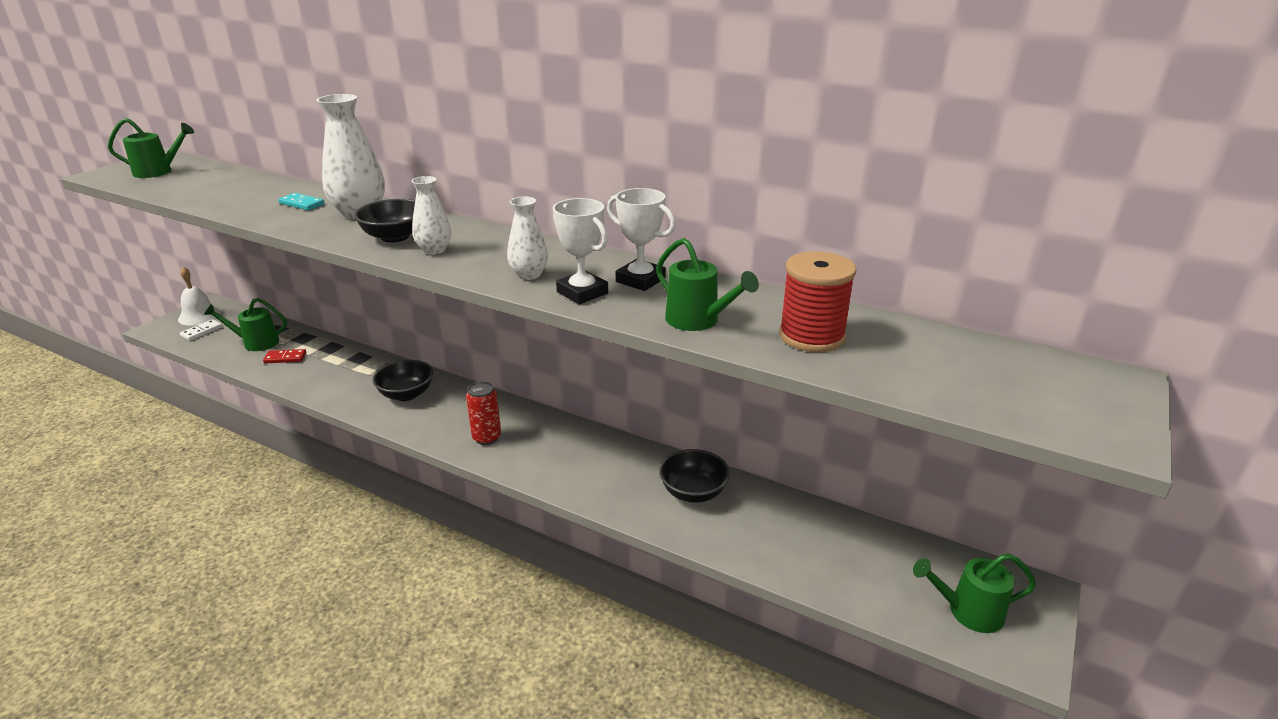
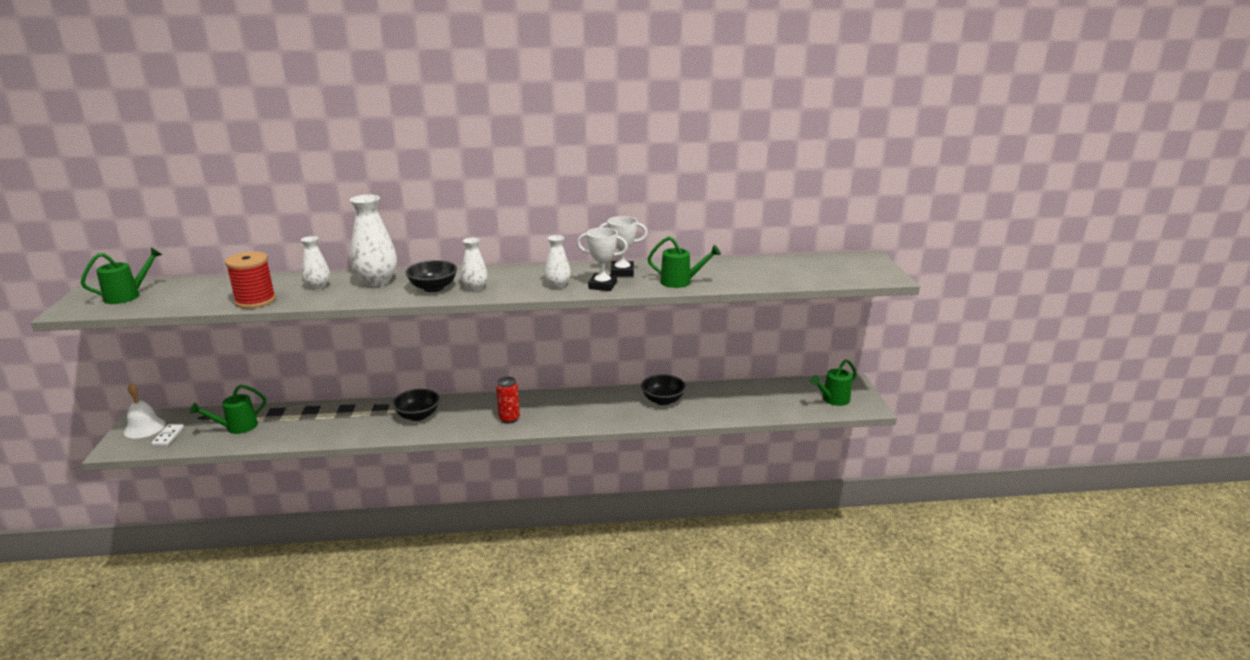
camera: 35 degrees left, 5 degrees down
red domino [263,349,306,363] -> none
turquoise domino [278,193,325,210] -> white vase [301,236,330,290]
red spool [779,251,856,352] -> red spool moved to [225,251,276,309]

